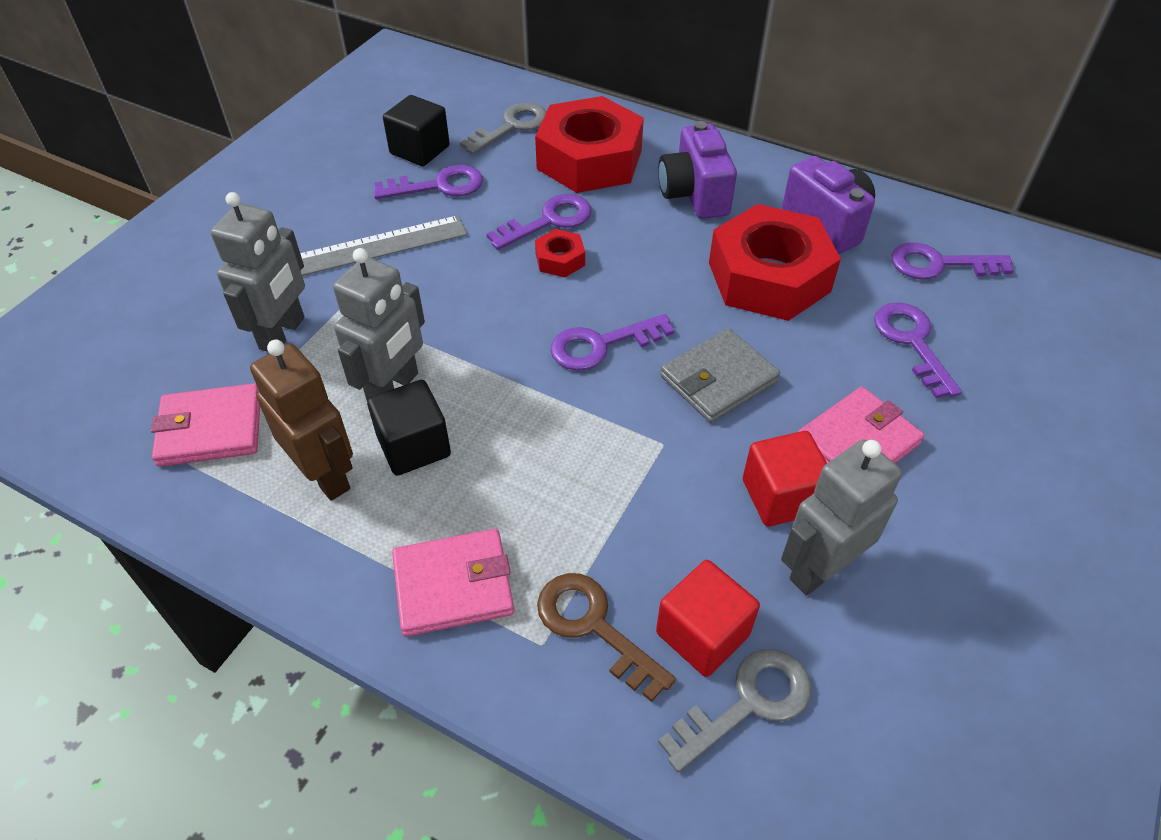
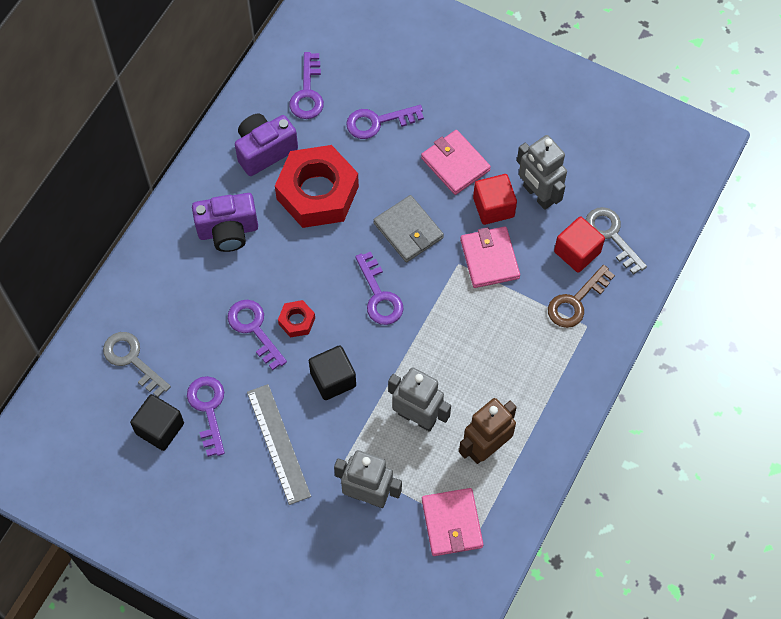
camera: 90 degrees left, 15 degrees up
black cube [367,380,451,476] -> black cube moved to [309,345,356,400]
pink wallet [392,529,514,637] -> pink wallet moved to [460,226,520,288]
red nut [535,96,644,193] -> none

